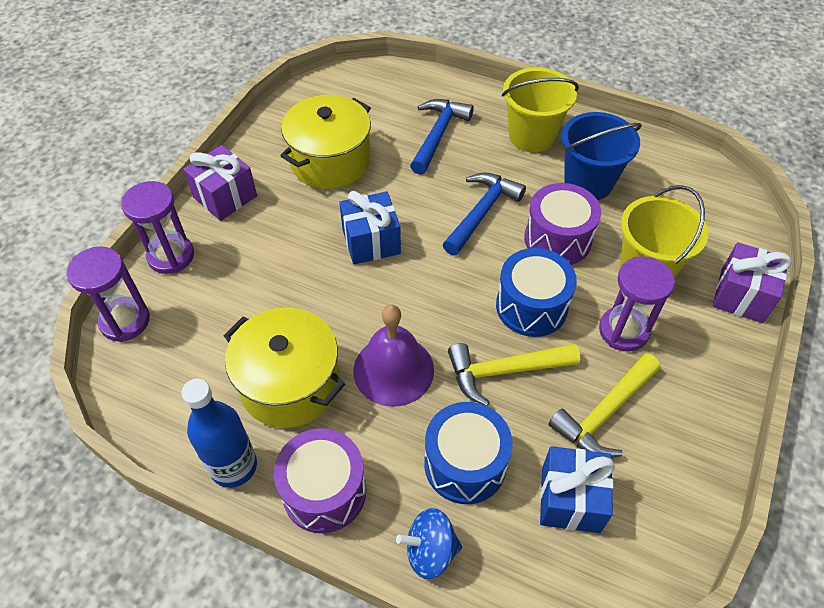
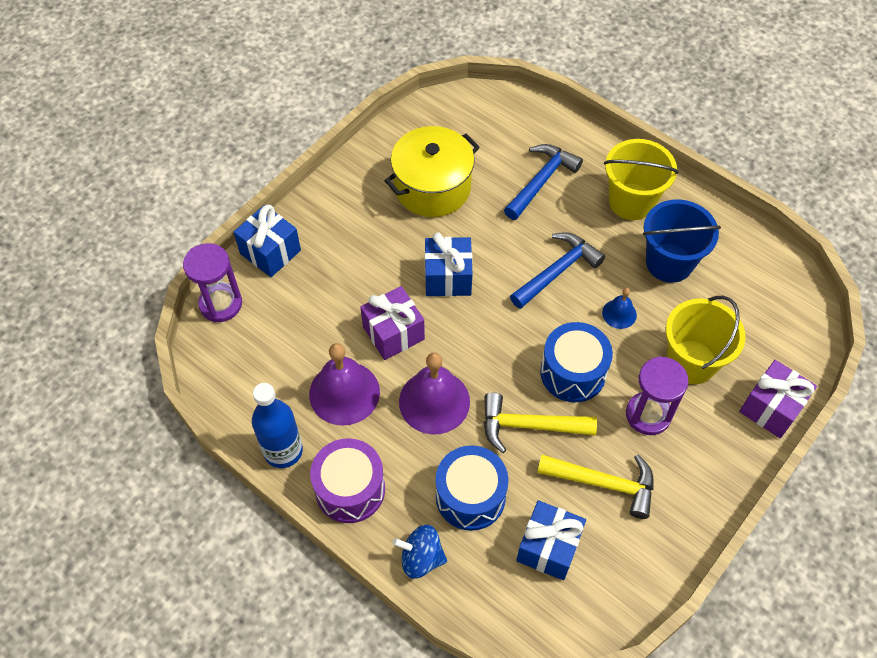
camera: 15 degrees right, 5 degrees up
purple hourglass [121,181,194,274] -> blue gift [234,205,301,277]
purple gift [183,145,257,221] -> purple gift moved to [360,286,425,360]
yellow pot [224,307,345,428] -> purple bell [309,343,380,426]
purple drum [524,183,601,265] -> blue bell [602,288,637,329]
yellow hammer [548,353,661,458] -> yellow hammer turned 135 degrees counterclockwise [537,454,654,519]

